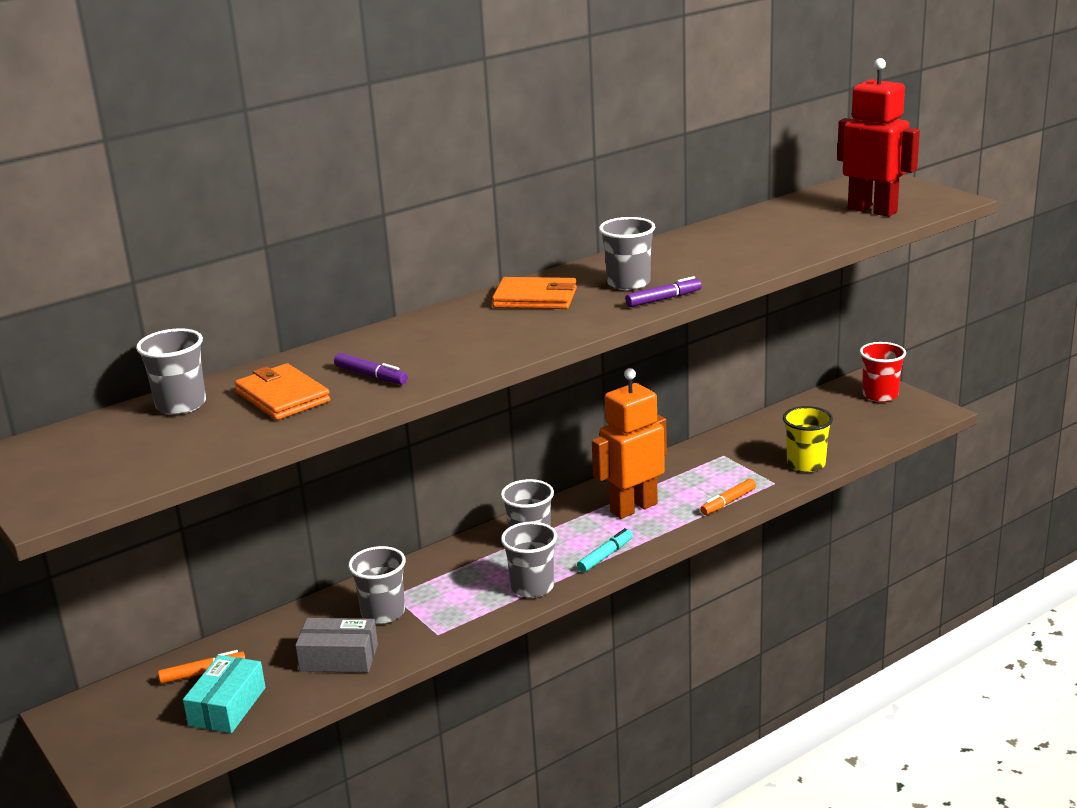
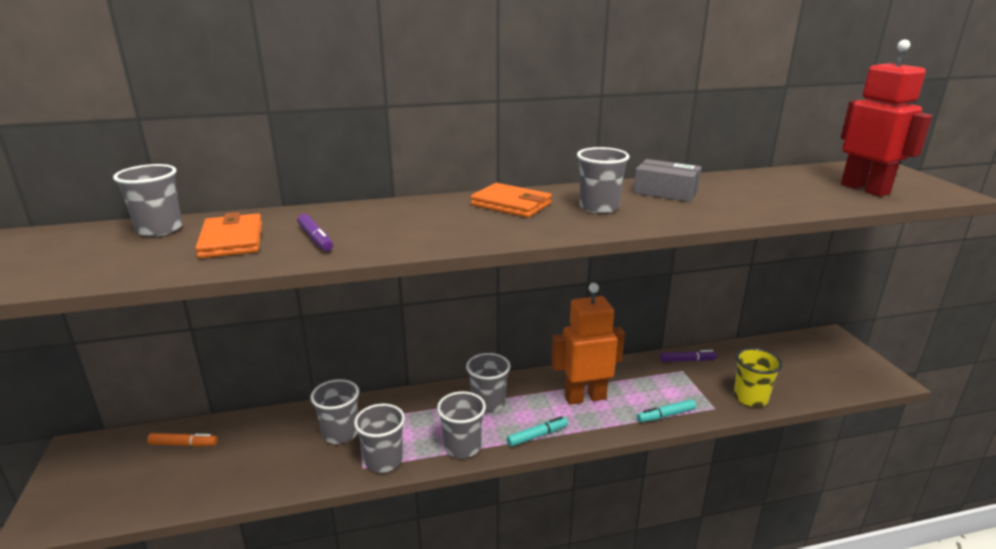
camera: 20 degrees right, 0 degrees up
turquoise box [183,655,266,733] -> none
grey box [295,618,378,673] -> grey box moved to [633,159,702,202]
purple marker [625,276,702,307] -> purple marker moved to [660,350,717,362]
orange marker [700,479,756,515] -> turquoise marker [637,399,696,422]
red cup [860,342,906,402] -> none
none -> grey cup [354,403,405,473]

